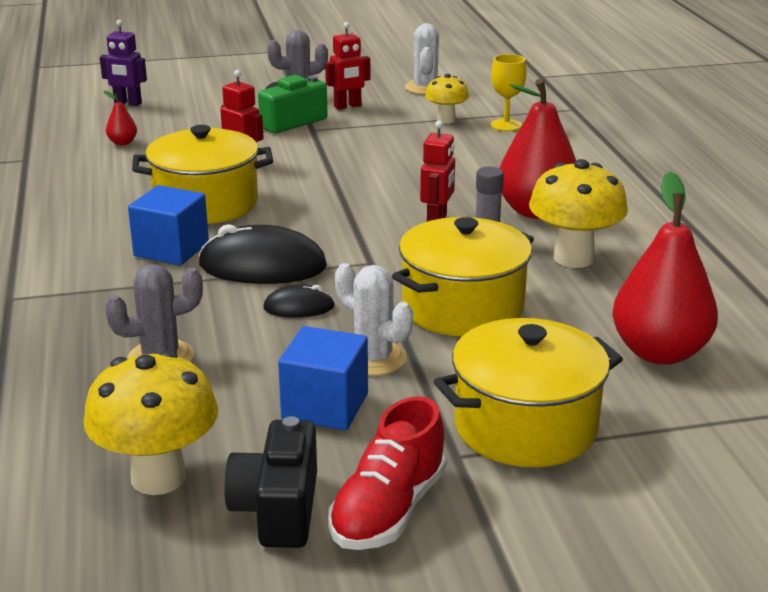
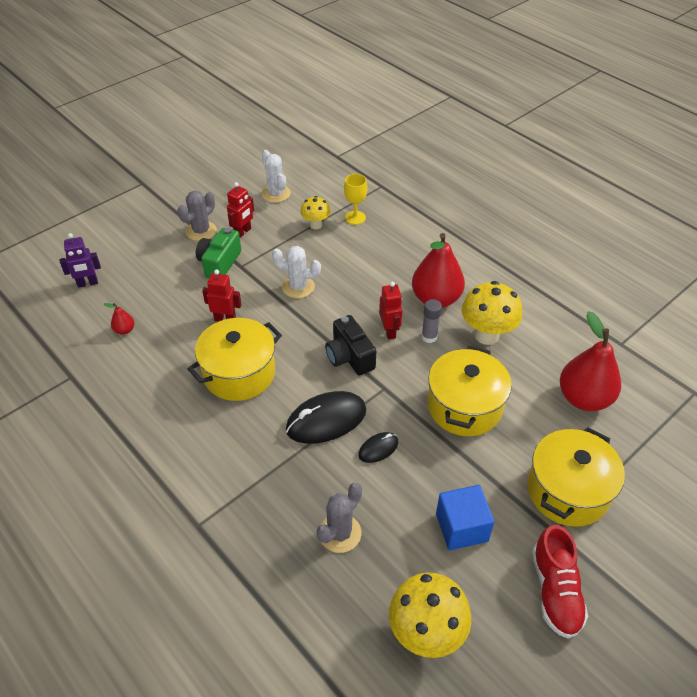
camera: 30 degrees left, 20 degrees up
blue cube [128,185,209,266] -> none
black camera [224,416,317,548] -> black camera moved to [325,315,376,375]
white cactus [335,263,413,376] -> white cactus moved to [272,246,321,298]

